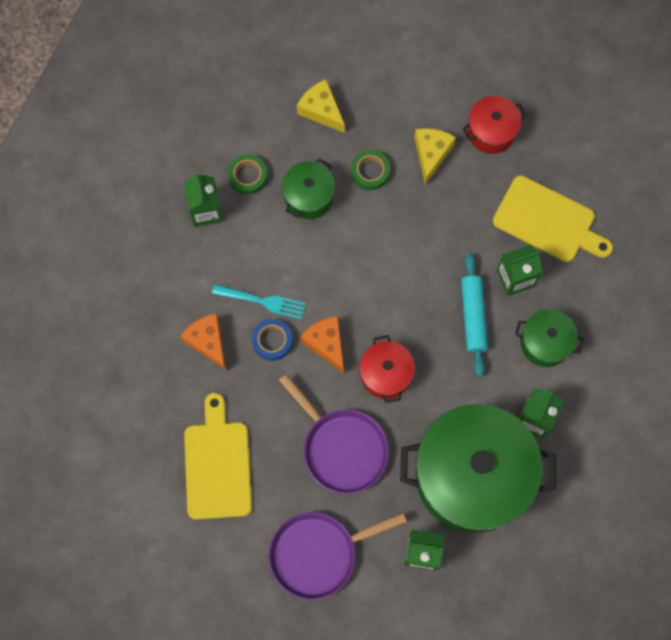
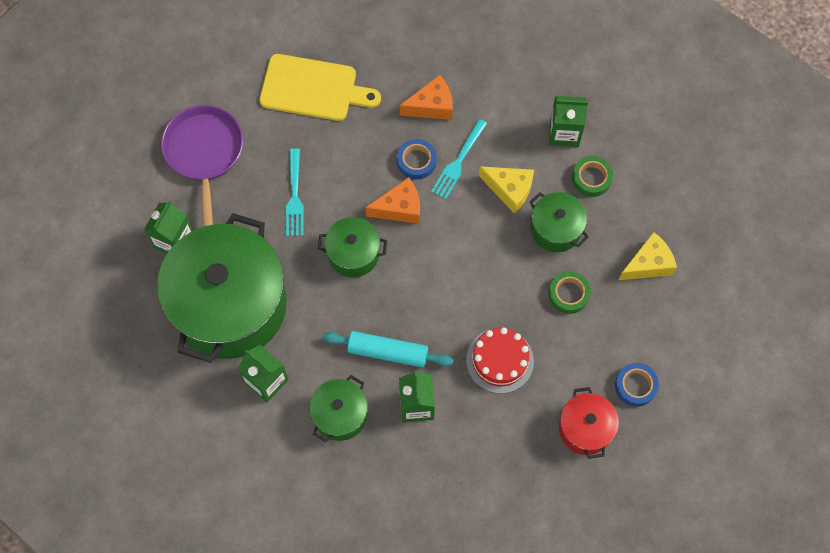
camera: 105 degrees right, 5 degrees down
purple pan [279,374,389,494] -> turquoise fork [286,148,304,236]
red pot [360,335,415,403] -> green pot [318,217,387,277]
yellow cheese [414,128,456,185] -> yellow cheese moved to [479,166,534,213]
yellow cutting board [493,175,613,262] -> none
none -> red cake [466,327,534,394]
none -> blue tape [615,363,659,407]

